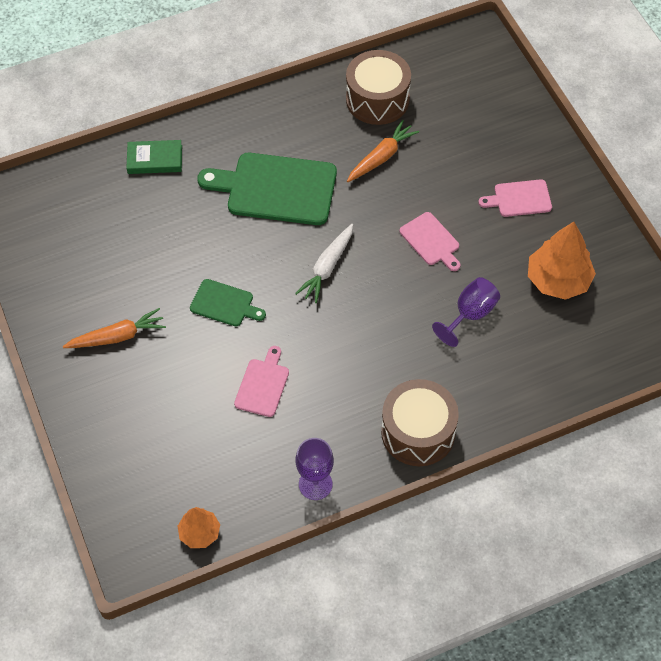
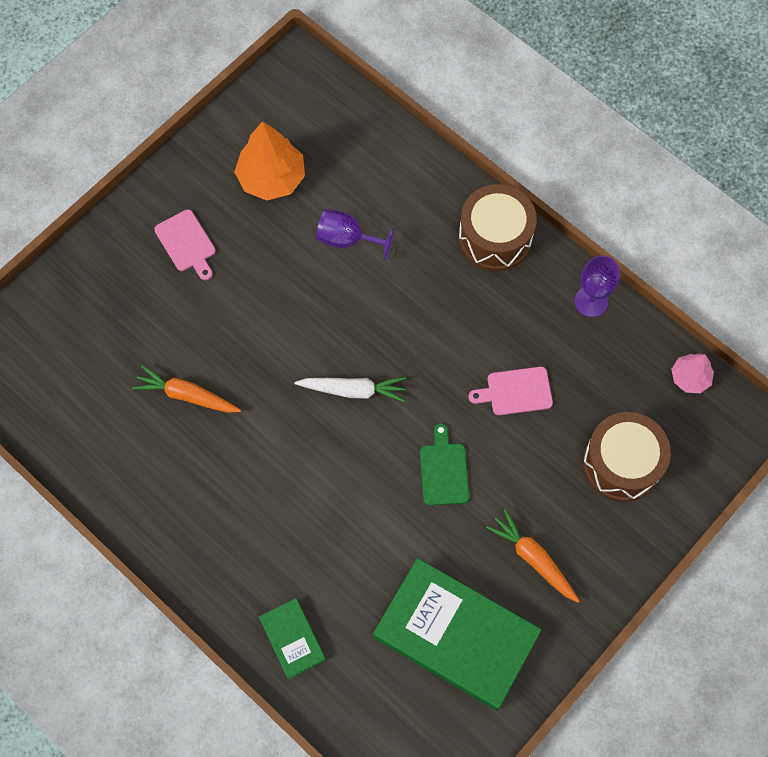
camera: 115 degrees left, 10 degrees up
orange tree [178,507,220,548] -> pink tree [671,353,714,393]
green cutting board [197,153,337,225] -> none
brown drum [346,50,411,125] -> brown drum moved to [583,412,671,502]
pink cutting board [400,212,461,271] -> none
none -> green book [373,558,542,710]

